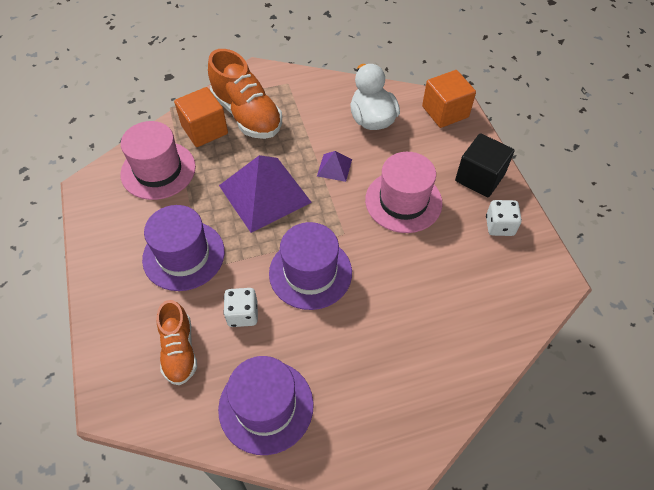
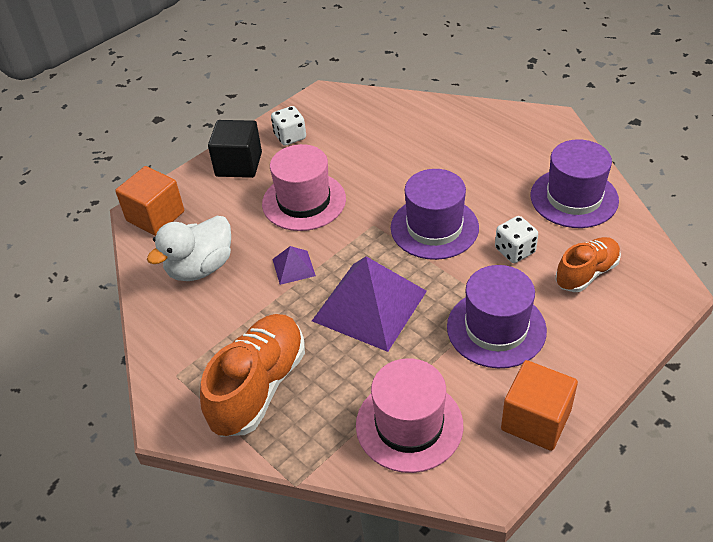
camera: 115 degrees left, 10 degrees down
orange cube [174,87,228,147] -> orange cube moved to [501,360,578,451]

